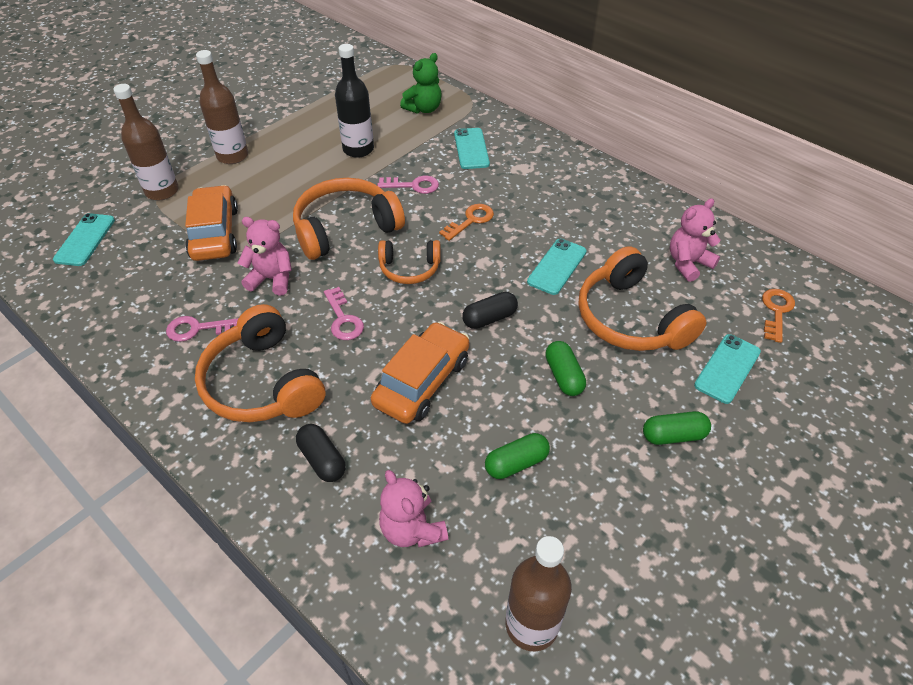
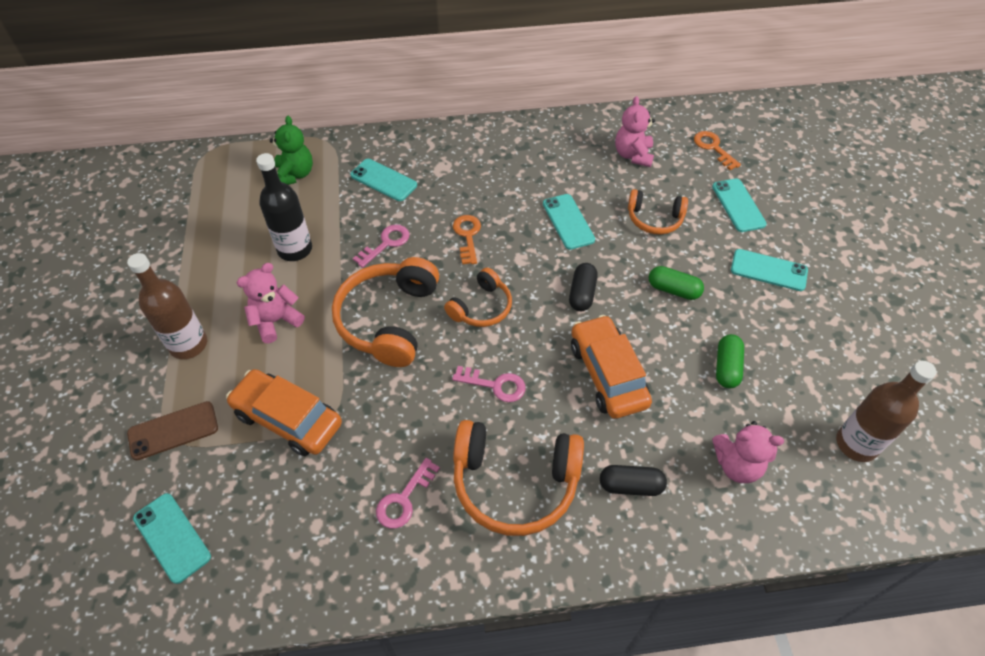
camera: 50 degrees left, 5 degrees up
brown bottle [113,84,179,200] -> brown phone [127,401,218,460]
pink teddy bear [238,217,292,295] -> pink teddy bear moved to [237,263,305,343]
orange headphones [579,246,706,351] -> orange headphones [628,189,688,235], size x0.58
green capsule [643,411,711,445] -> turquoise phone [731,249,808,291]

